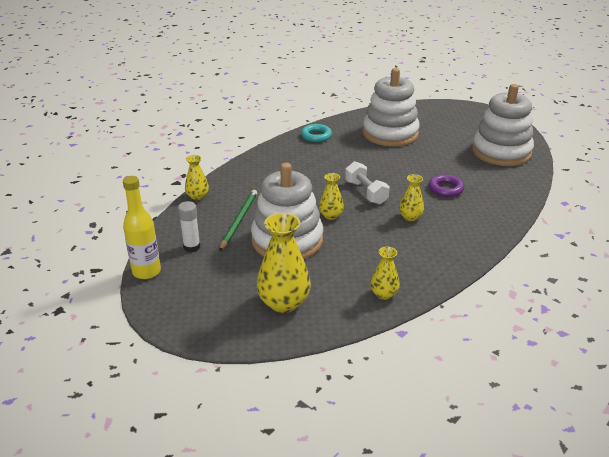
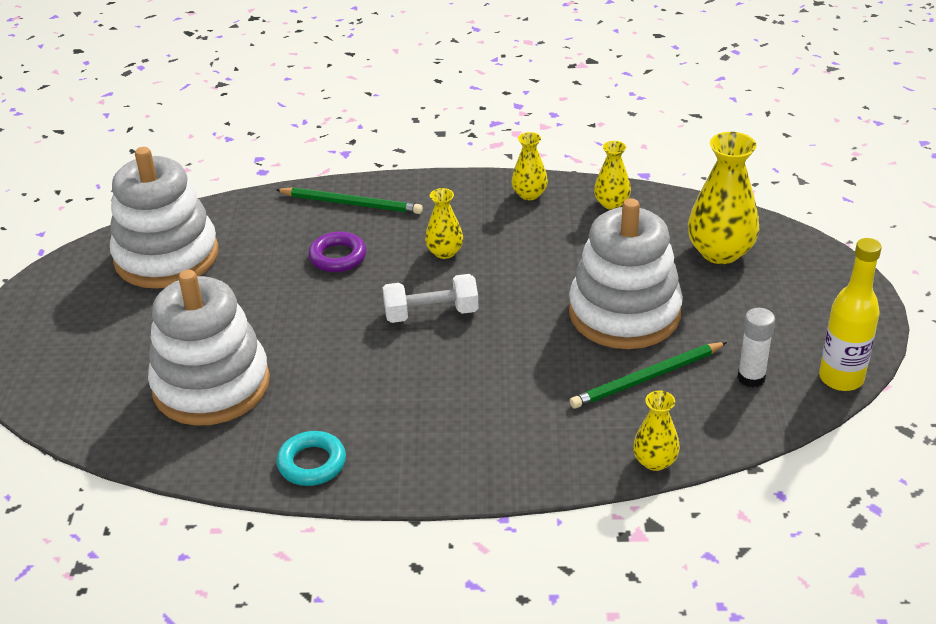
camera: 130 degrees left, 5 degrees up
yellow vase [319,173,344,220] -> yellow vase moved to [511,132,548,200]
white dumbbell [345,161,390,205] -> white dumbbell turned 60 degrees clockwise [383,274,479,323]
none -> green pencil [276,187,423,214]

